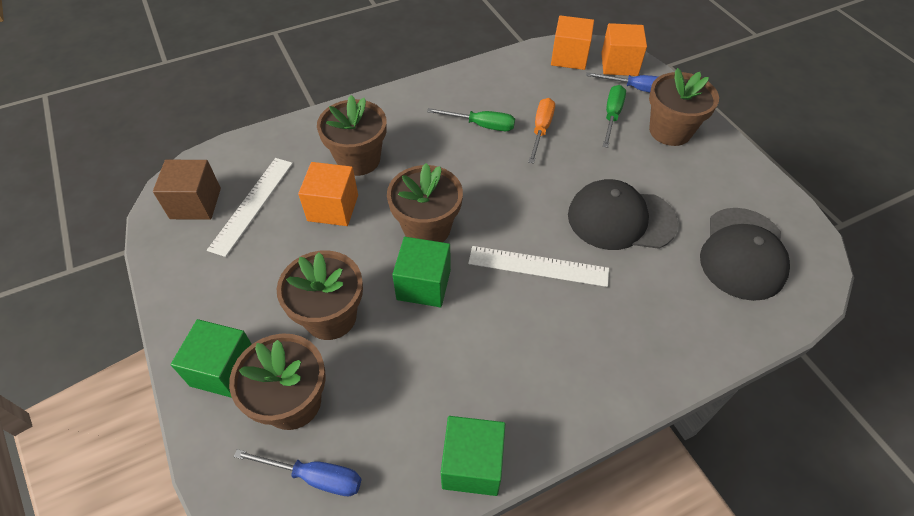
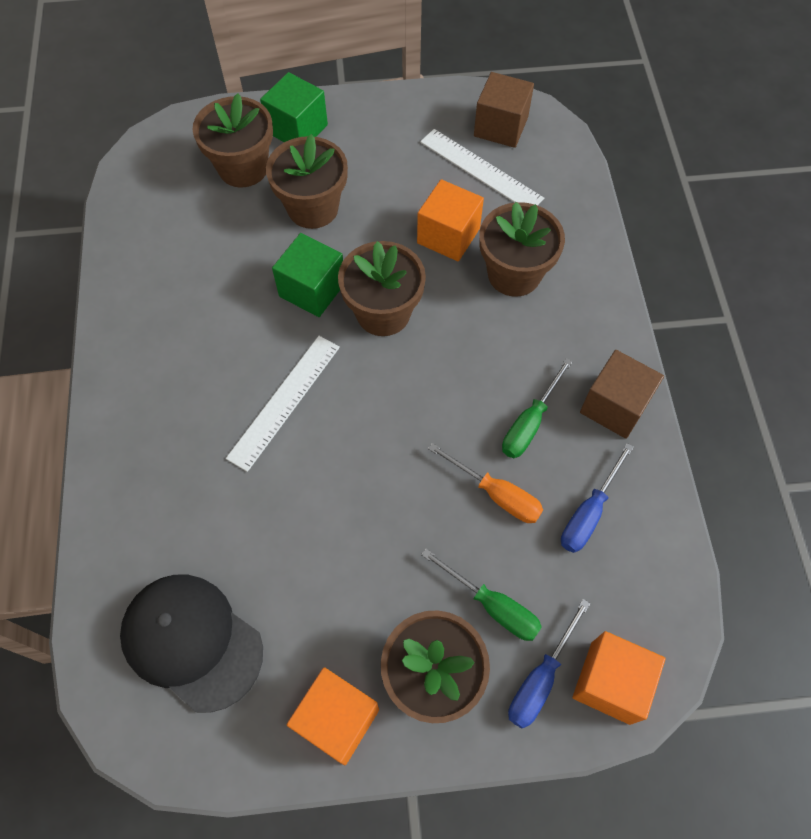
camera: 110 degrees right, 10 degrees up
blue screwdriver [234,449,361,496] -> blue screwdriver moved to [561,443,634,553]
green cube [441,416,505,496] -> none
orange cube [551,15,594,70] -> orange cube moved to [287,667,379,765]
black cap [568,179,678,250] -> none
none -> brown cube [580,350,664,439]

